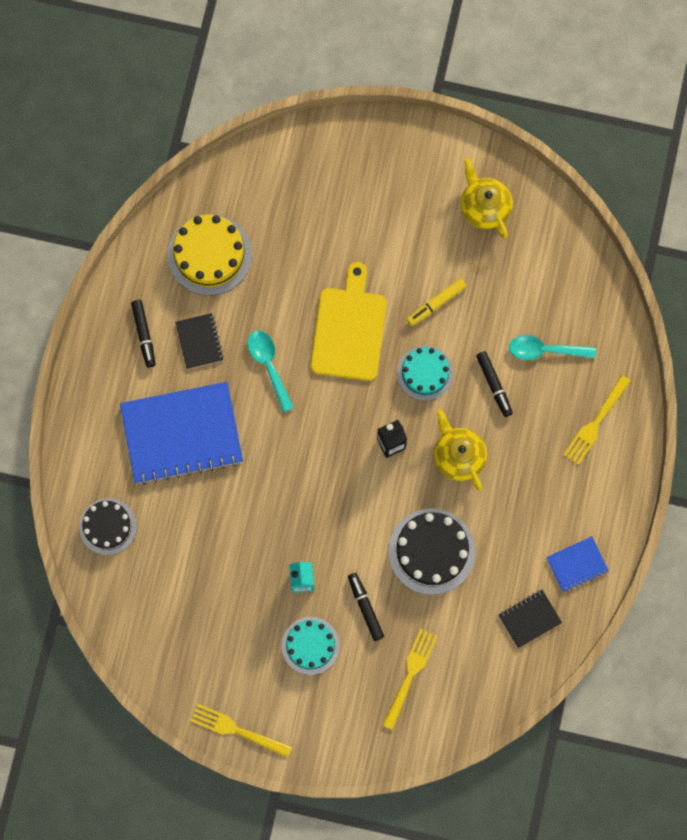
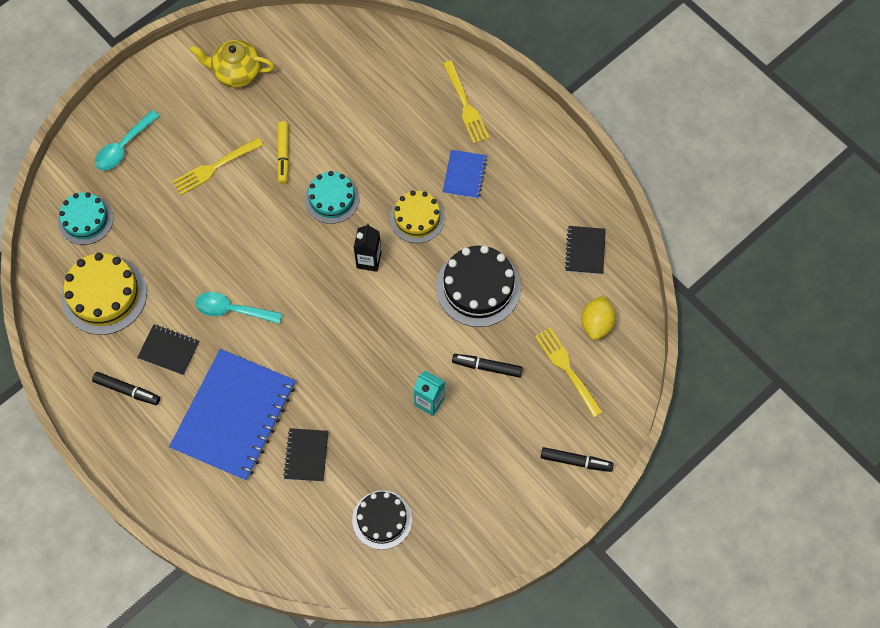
camera: 55 degrees left, 10 degrees down
black cake [79,498,137,555] -> black cake moved to [352,490,412,550]
yellow fork [190,703,292,758] -> yellow fork moved to [172,137,263,195]
turquoise cake [282,617,340,675] -> turquoise cake moved to [58,192,114,245]
yellow cutting board [311,262,387,381] -> none
yellow teapot [434,409,487,491] -> yellow cake [390,191,445,243]
black marker [476,351,513,417] -> black marker moved to [541,447,614,472]
turquoise spoon [509,335,596,360] -> turquoise spoon moved to [95,110,159,170]
blue notebook [546,536,609,592] -> blue notebook moved to [443,150,487,199]
none -> black notebook [283,428,328,482]
none -> yellow lemon [581,295,616,340]

